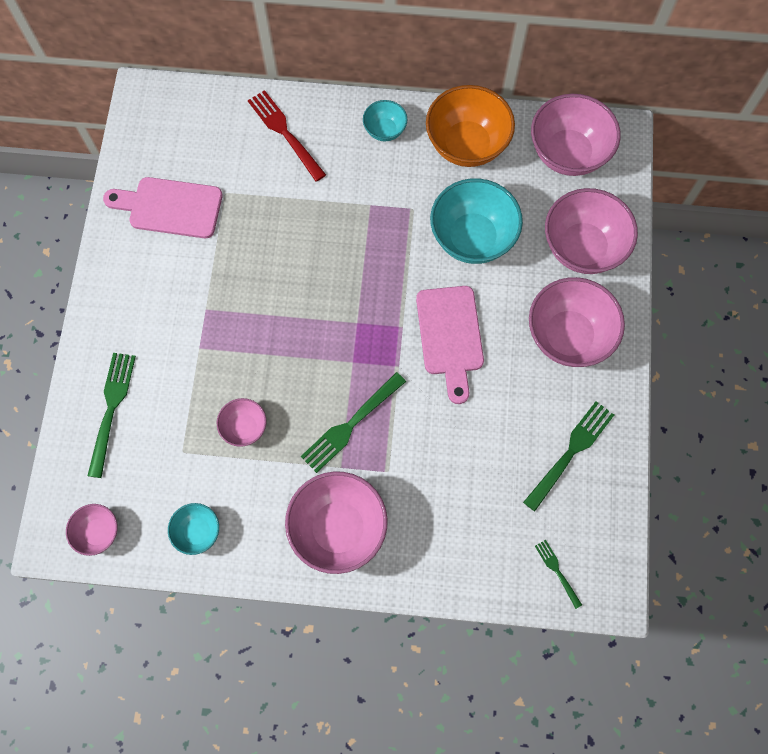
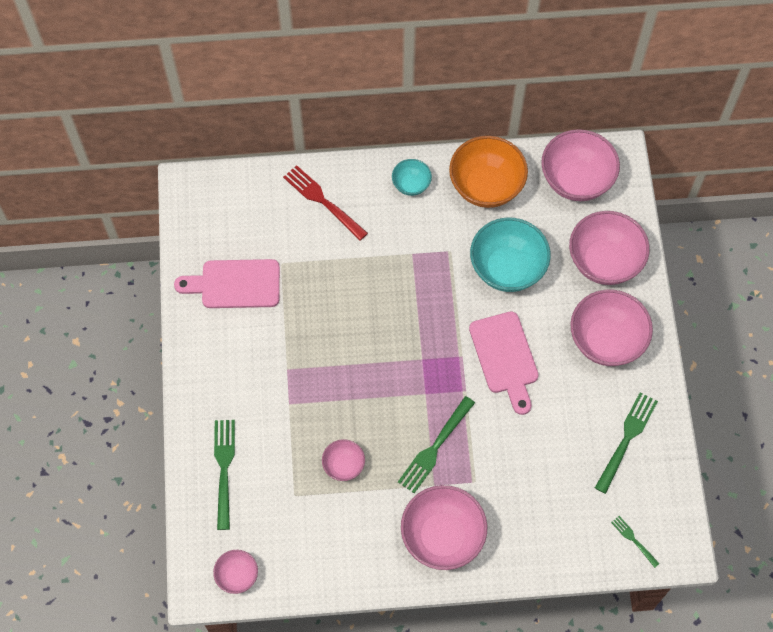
camera: 10 degrees left, 5 degrees down
turquoise bowl [168,503,219,555] -> none

